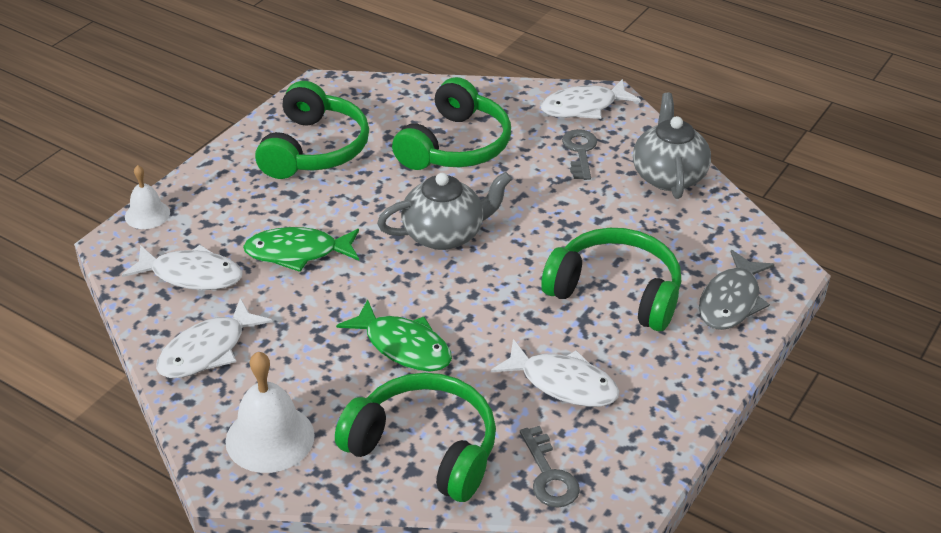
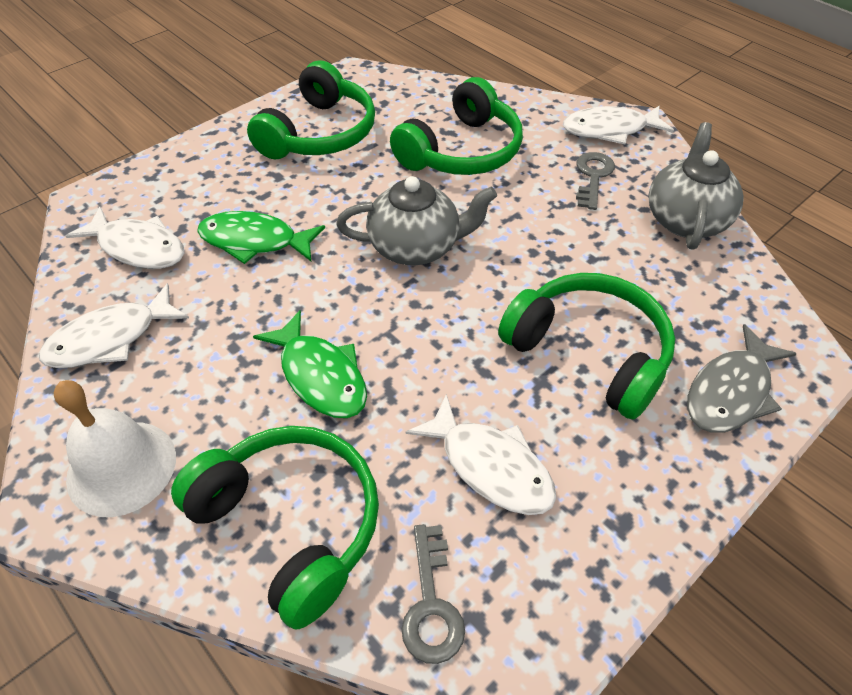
camera: 15 degrees right, 10 degrees up
white bell [125,165,170,229] -> none

